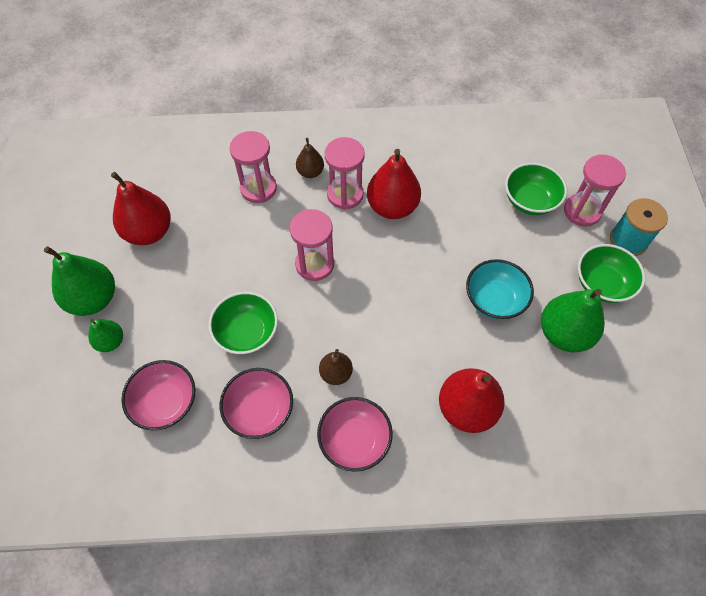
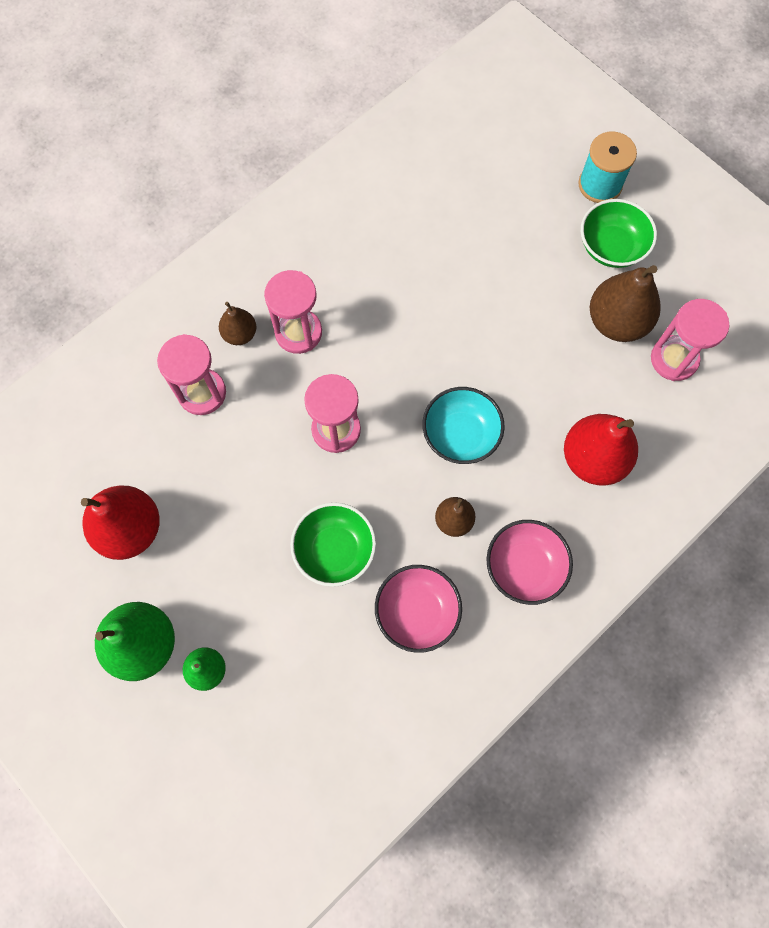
camera: 40 degrees left, 10 degrees up
pink bowl [121,360,196,431] -> none
red pear [367,149,421,219] -> none
turquoise bowl [466,259,534,320] -> turquoise bowl moved to [422,387,505,464]
green bowl [505,163,567,215] -> none
green pear [541,289,605,352] -> brown pear [590,265,661,342]
pink hourglass [564,154,626,227] -> pink hourglass moved to [651,299,729,381]

